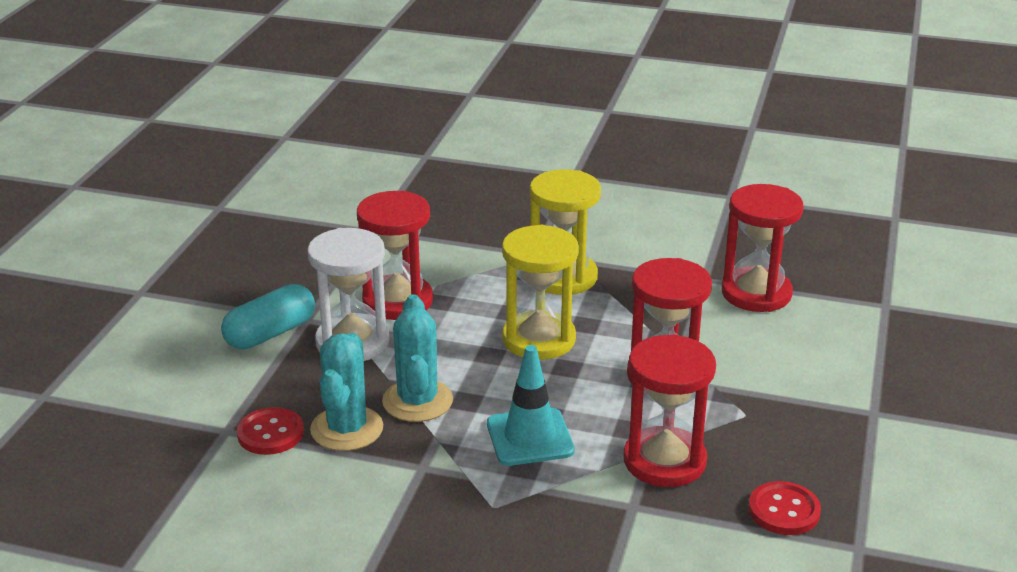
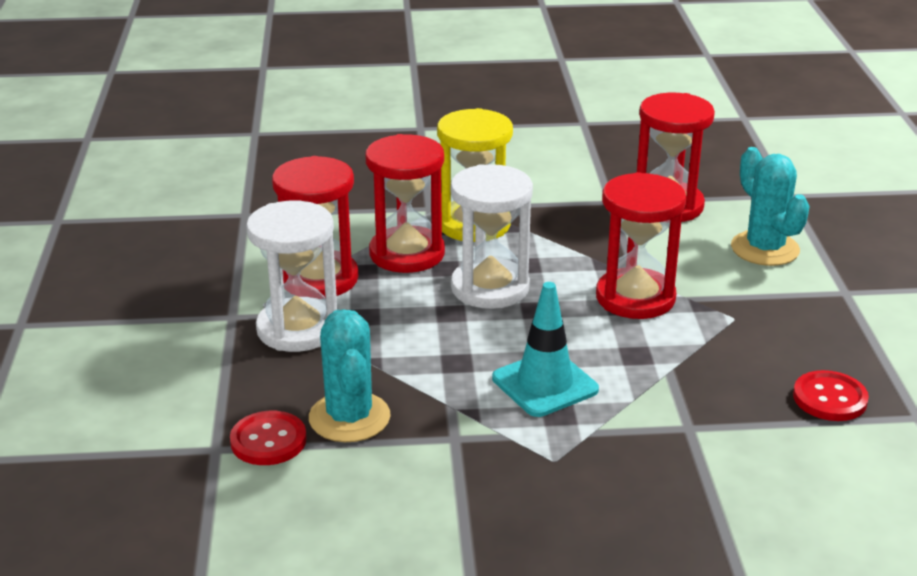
camera: 20 degrees left, 0 degrees up
turquoise capsule [221,284,315,349] -> none
turquoise cactus [382,294,453,422] -> turquoise cactus moved to [731,147,810,266]
yellow hourglass [502,225,579,360] -> white hourglass [451,164,533,309]
red hourglass [624,334,716,487] -> red hourglass moved to [366,134,445,273]

